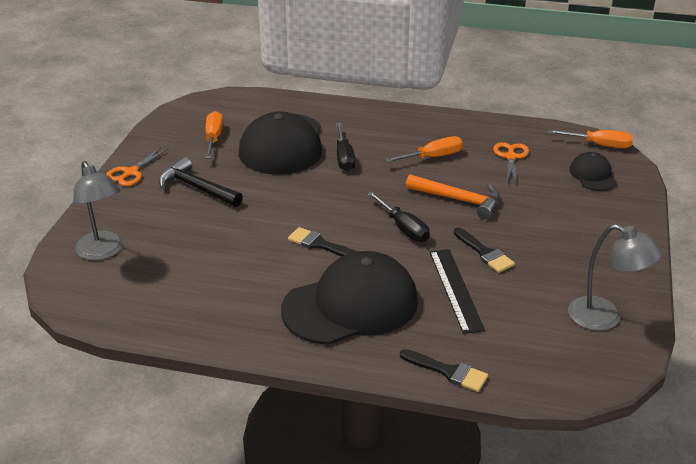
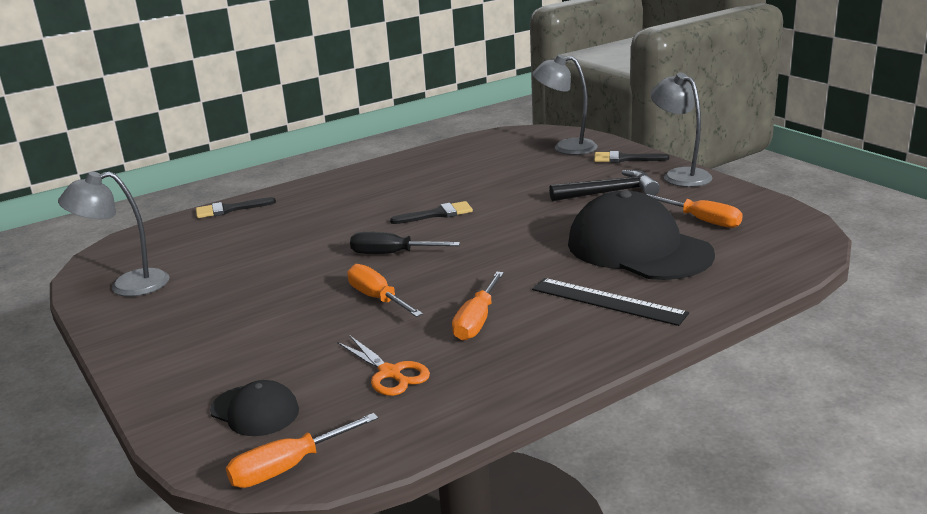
camera: 135 degrees right, 10 degrees down
orange scissors [106,146,169,186] -> grey lamp [650,72,712,187]
black cap [281,251,418,345] -> none
black screwdriver [336,123,355,171] -> none
orange hammer [406,174,500,219] -> orange screwdriver [347,264,423,317]
black ruler [430,249,485,334] -> black ruler moved to [532,278,689,326]
black brush [454,227,515,273] -> black brush moved to [594,151,669,163]

